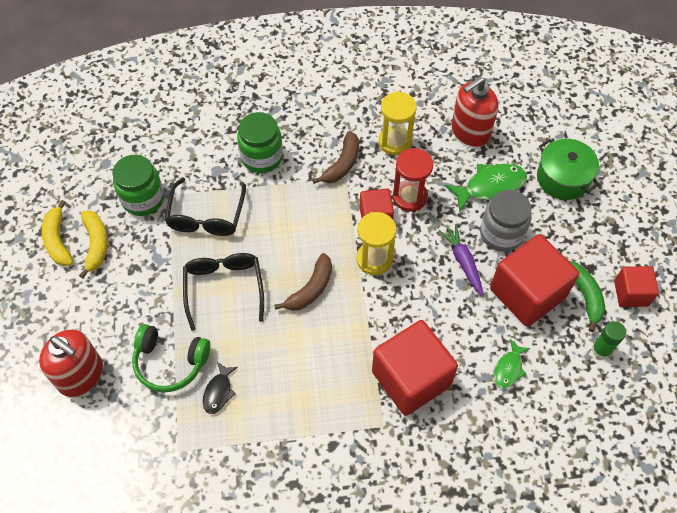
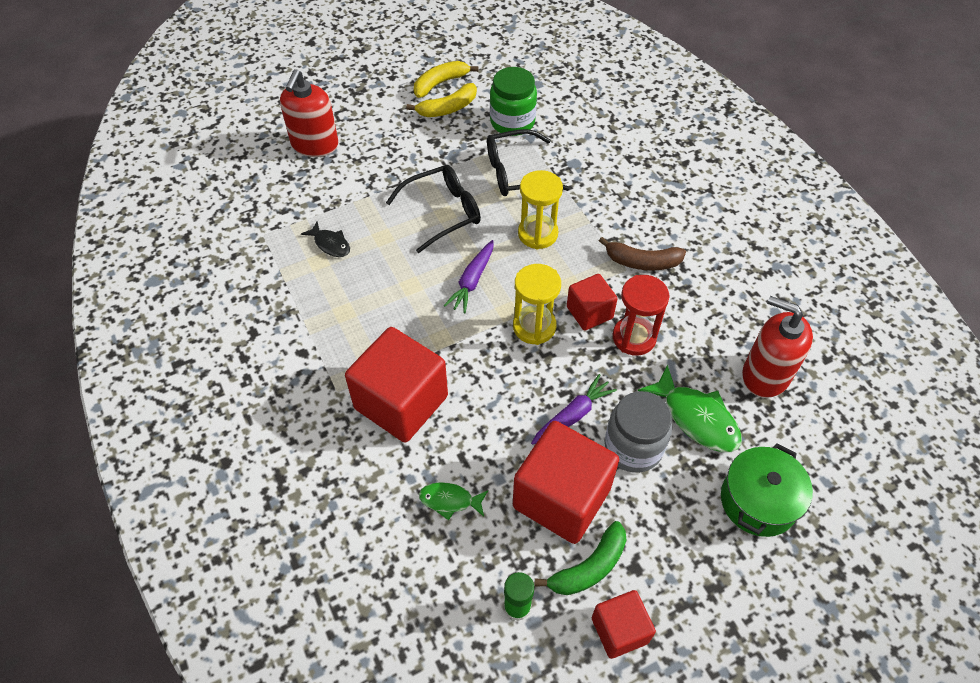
camera: 70 degrees right, 5 degrees down
green headphones [132,324,210,393] -> none
black fish [203,362,238,414] -> black fish turned 135 degrees counterclockwise [301,221,350,257]
green jar [237,112,283,173] -> none
brown banana [274,253,332,311] -> purple carrot [444,240,494,313]
yellow hourglass [379,91,417,155] -> yellow hourglass moved to [518,170,563,249]

